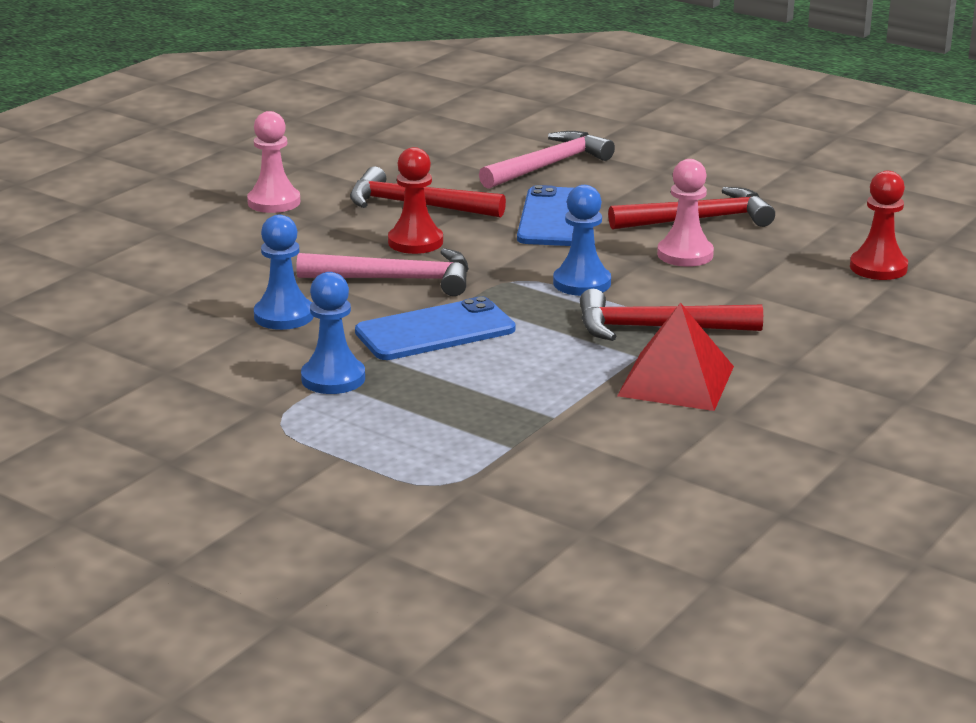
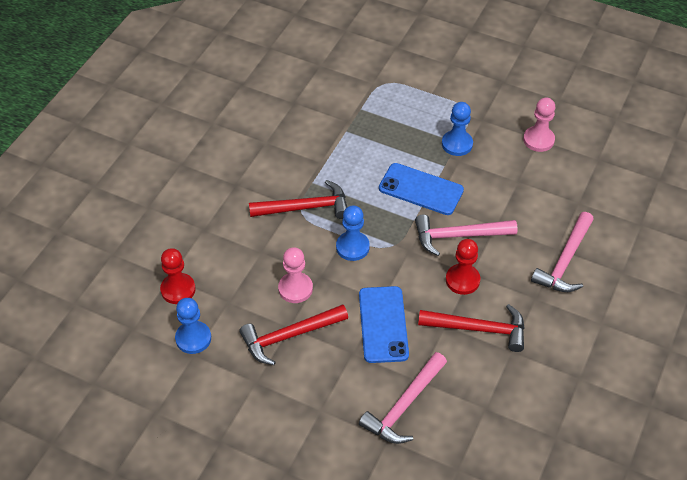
camera: 170 degrees right, 25 degrees up
pink pawn [247,111,300,213] -> pink pawn moved to [523,98,555,152]
blue pawn [254,215,314,330] -> blue pawn moved to [175,298,211,354]
blue phone [355,296,516,360] -> blue phone turned 60 degrees clockwise [379,163,464,215]
red pyramid [617,302,734,411] -> none
none -> pink hammer [531,212,594,292]

